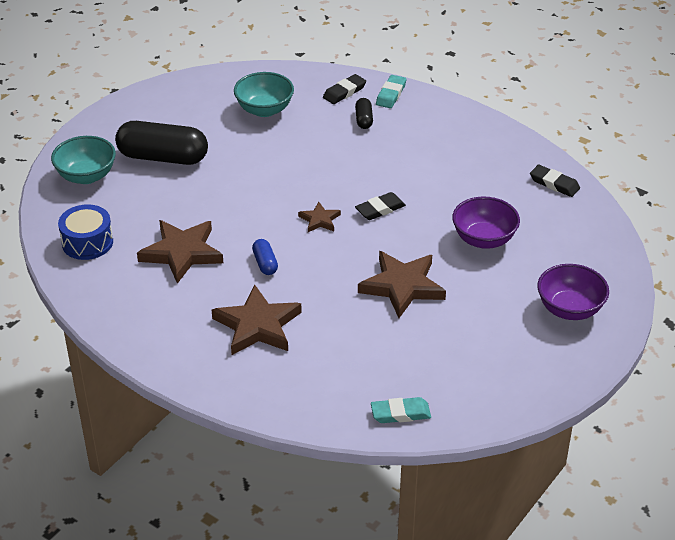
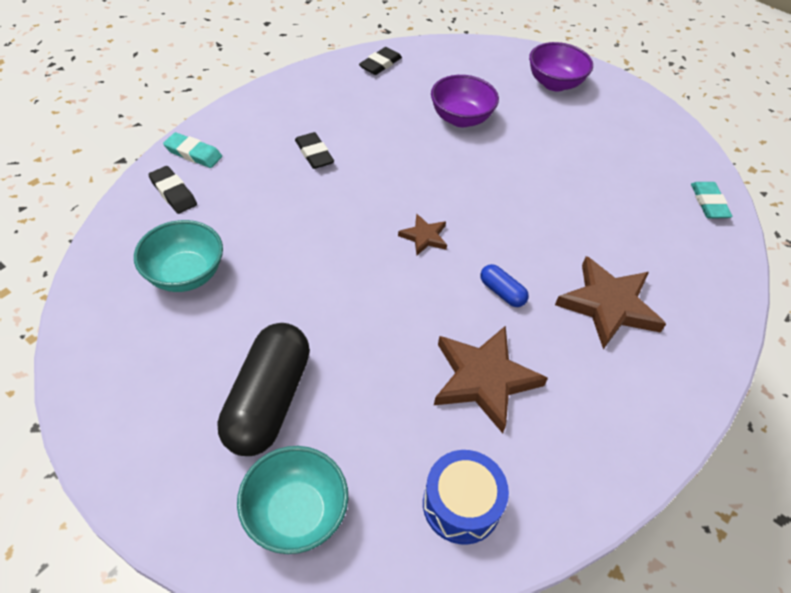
camera: 90 degrees left, 10 degrees up
blue capsule [252,239,278,275] -> blue capsule turned 60 degrees clockwise [480,264,529,307]
black capsule [355,98,373,129] -> none
black eraser [355,192,406,220] -> black eraser moved to [295,132,334,169]
brown star [358,251,446,318] -> none

